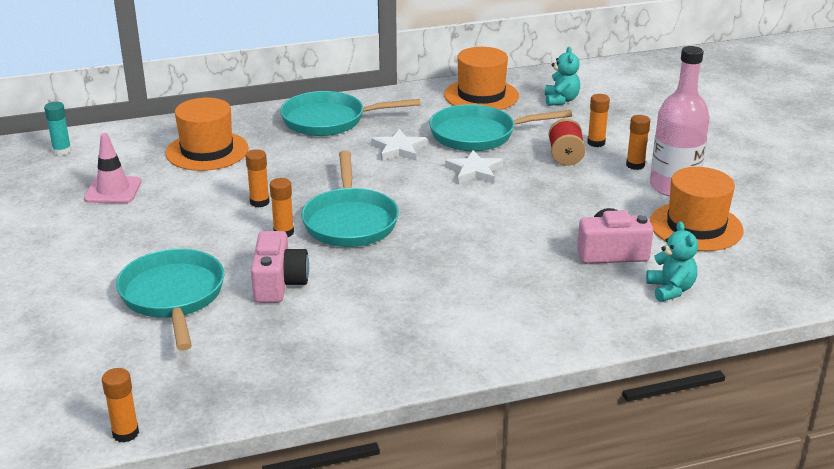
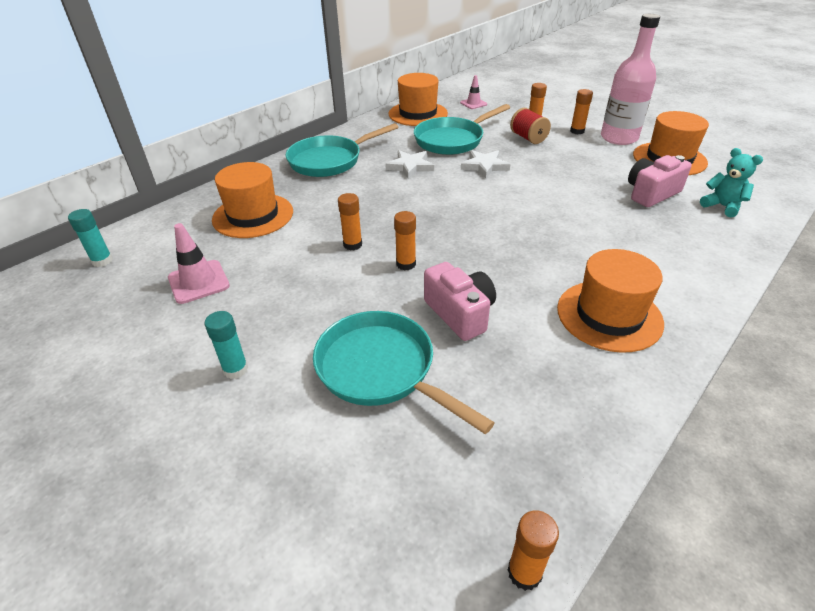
camera: 30 degrees left, 10 degrees up
turquoise pan [301,151,399,247] -> none
turquoise teddy bear [545,47,580,106] -> pink traffic cone [460,75,487,109]
none -> turquoise glue stick [204,311,248,379]
none -> orange hat [557,249,664,353]

